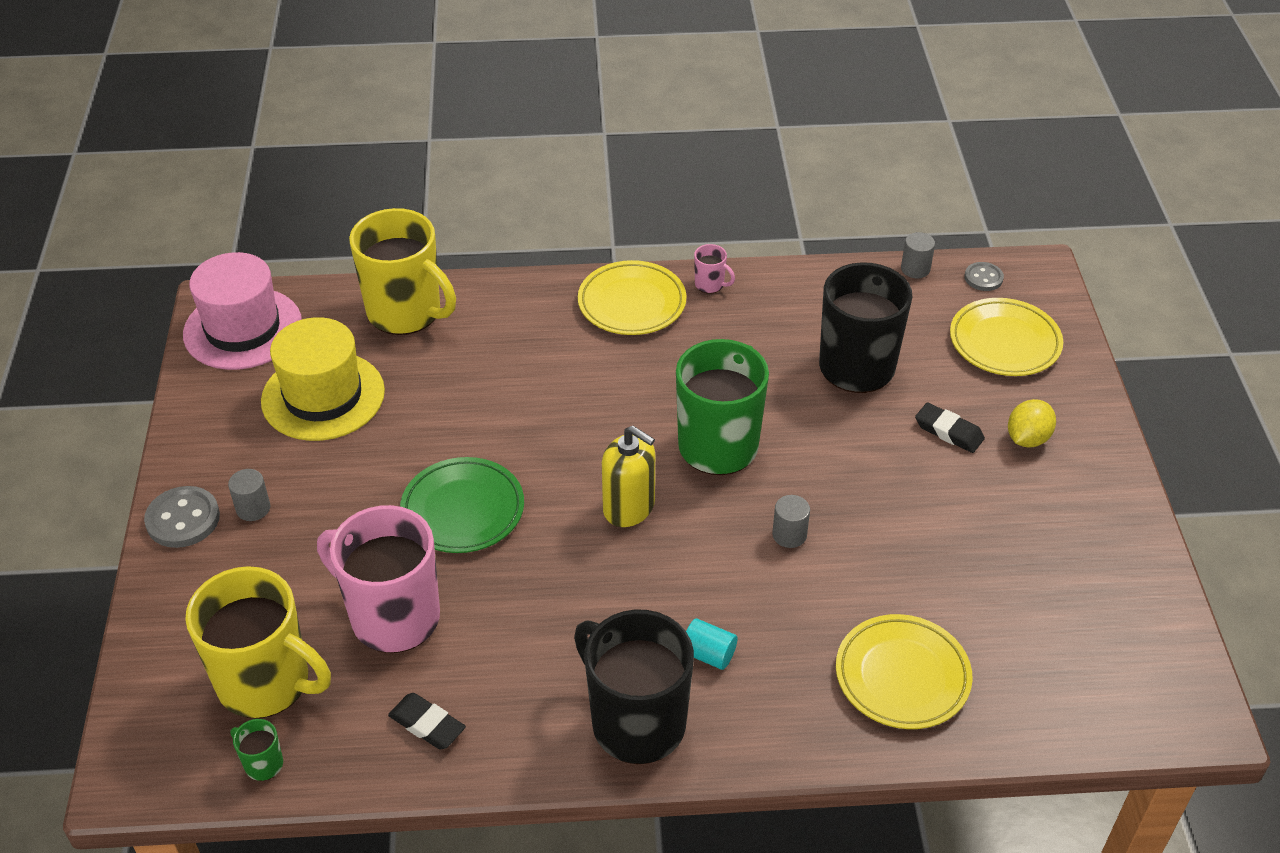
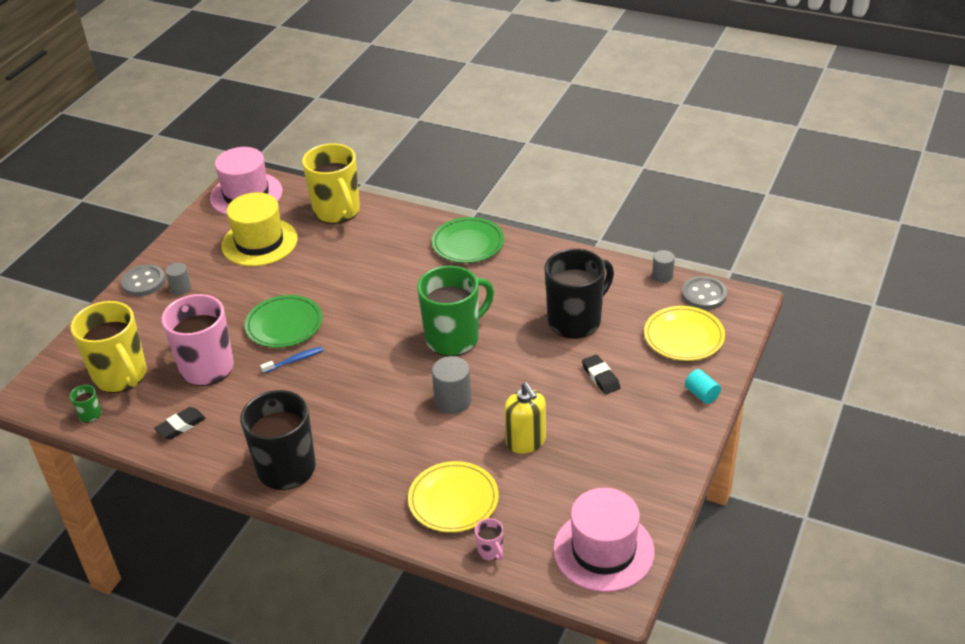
camera: 30 degrees right, 5 degrees down
black eraser [388,693,466,750] -> black eraser turned 75 degrees clockwise [154,407,206,440]
yellow plate [578,260,687,335] -> green plate [432,217,504,263]
yellow soap dispenser [602,426,655,527] -> yellow soap dispenser moved to [504,382,546,454]
turquoise cylinder [686,619,738,670] -> turquoise cylinder moved to [685,369,721,404]
pink mug [694,244,735,294] -> pink mug moved to [475,518,503,561]
grey cylinder [772,495,810,548] -> grey cylinder [432,356,472,414], size x1.60
grey button [964,262,1004,291] -> grey button [681,276,727,310], size x1.63
yellow lemon [1008,399,1056,447] -> none
none -> blue toothbrush [260,346,324,374]
none -> pink hat [553,488,655,592]

